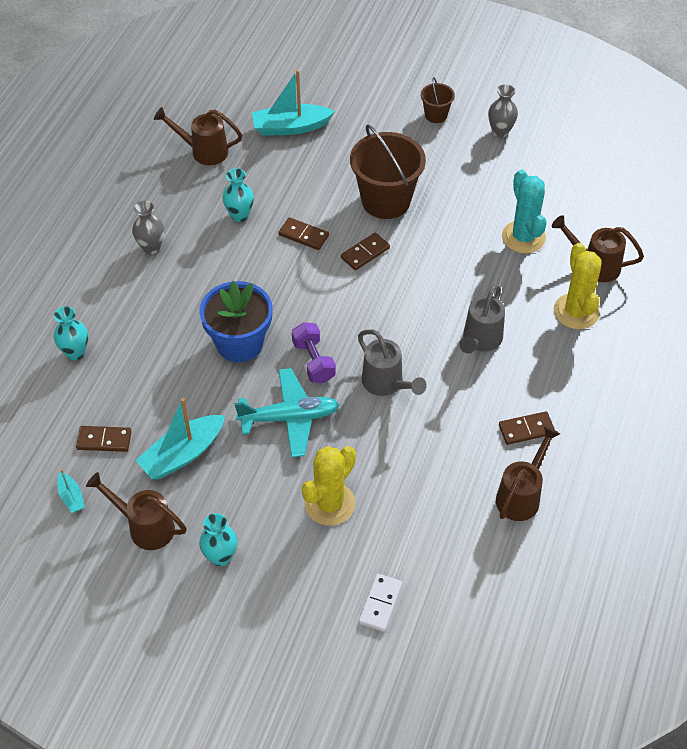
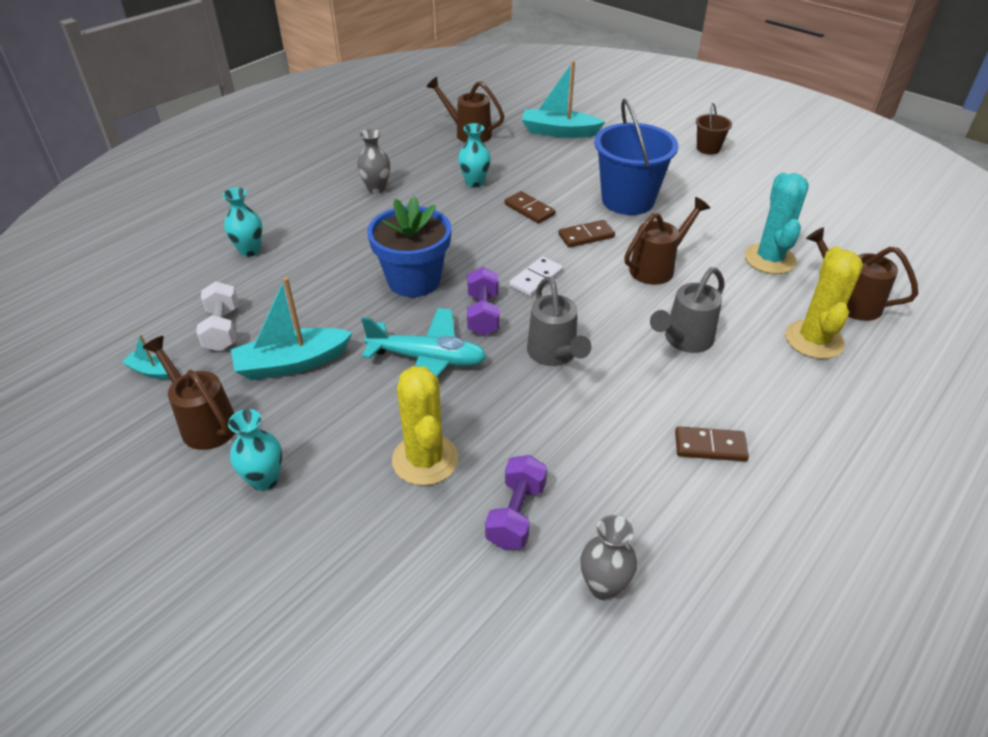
camera: 20 degrees right, 10 degrees down
turquoise boat [57,469,85,513] -> turquoise boat turned 120 degrees clockwise [122,334,170,379]
brown domino [76,426,132,452] -> white dumbbell [196,281,238,351]
yellow cactus [302,446,356,526] -> yellow cactus turned 75 degrees counterclockwise [392,366,458,486]
brown bucket [350,125,426,219] -> blue bucket [594,99,678,215]
white domino [359,573,402,632] -> white domino moved to [509,256,563,296]
grey vase [488,84,518,137] -> grey vase moved to [581,515,637,601]
brown watering can [496,426,560,521] -> brown watering can moved to [624,197,710,285]
none -> purple dumbbell [485,455,547,550]

